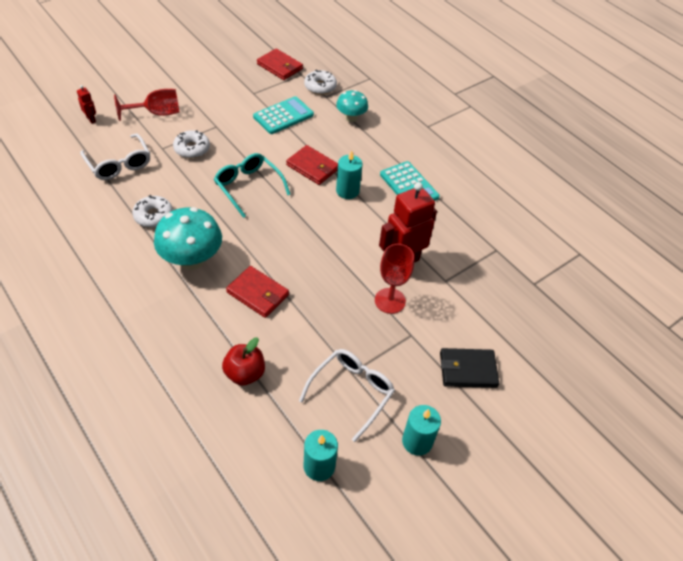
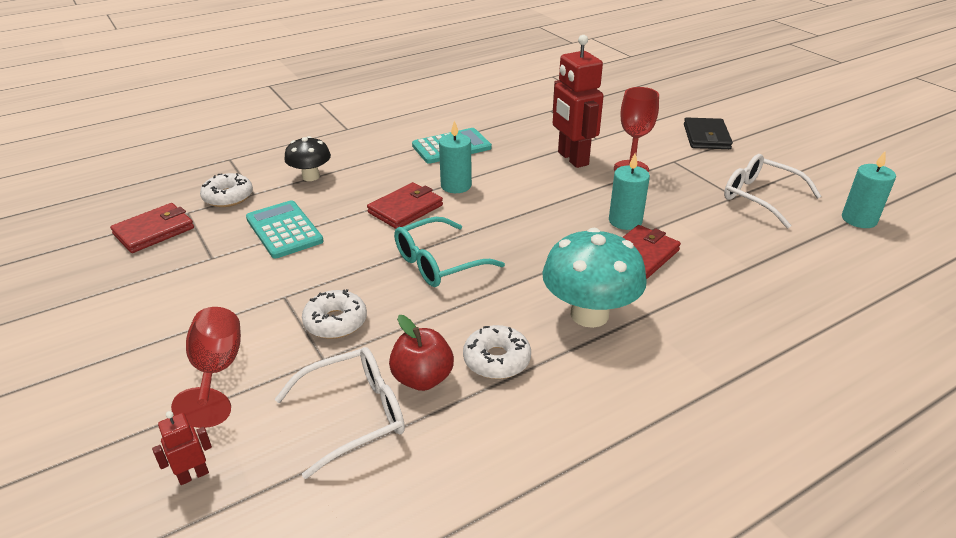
camera: 80 degrees left, 15 degrees down
red apple [222,337,265,386] -> red apple moved to [389,315,454,391]
turquoise mushroom [336,90,368,122] -> black mushroom [284,136,331,181]
turquoise candle [402,405,441,456] -> turquoise candle moved to [609,153,650,230]

